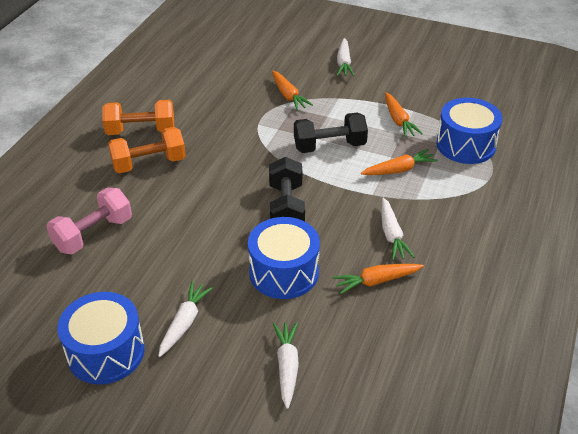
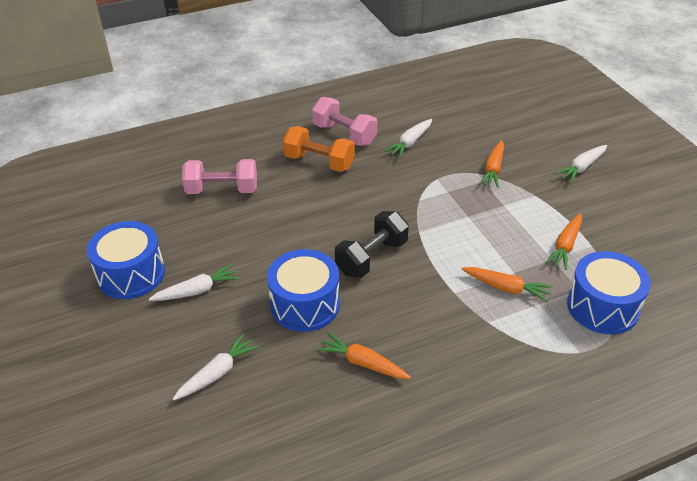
camera: 45 degrees right, 0 degrees up
orange dumbbell [102,100,174,135] -> pink dumbbell [312,97,378,146]
black dumbbell [294,112,368,153] -> none
white carrot [381,197,415,261] -> white carrot moved to [384,119,432,158]

